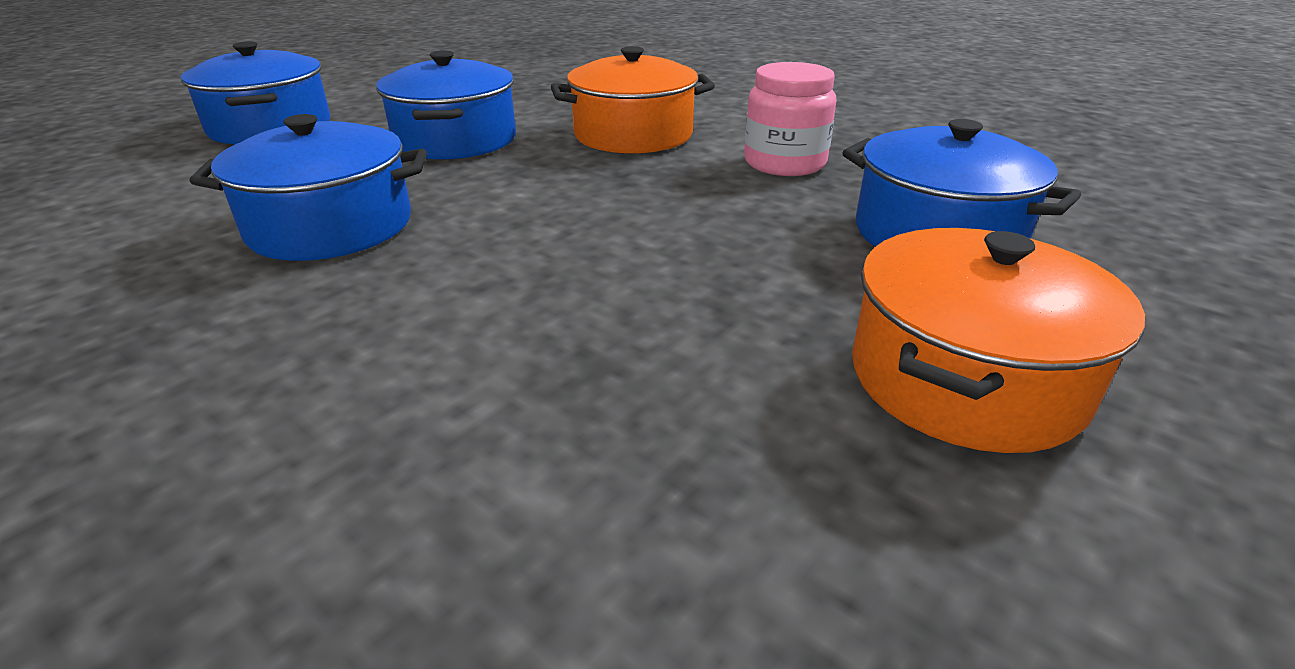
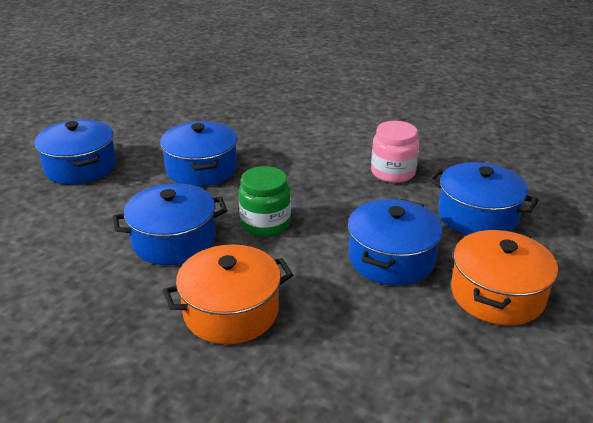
camera: 10 degrees left, 0 degrees up
orange pot [551,46,715,154] -> orange pot moved to [163,244,293,344]
none -> green jar [239,166,291,237]
none -> blue pot [348,199,443,285]

